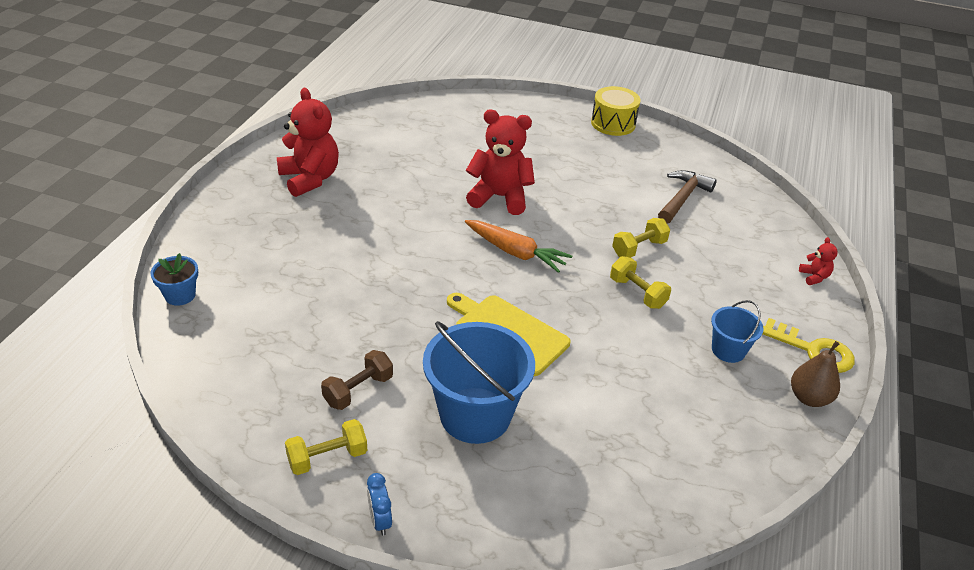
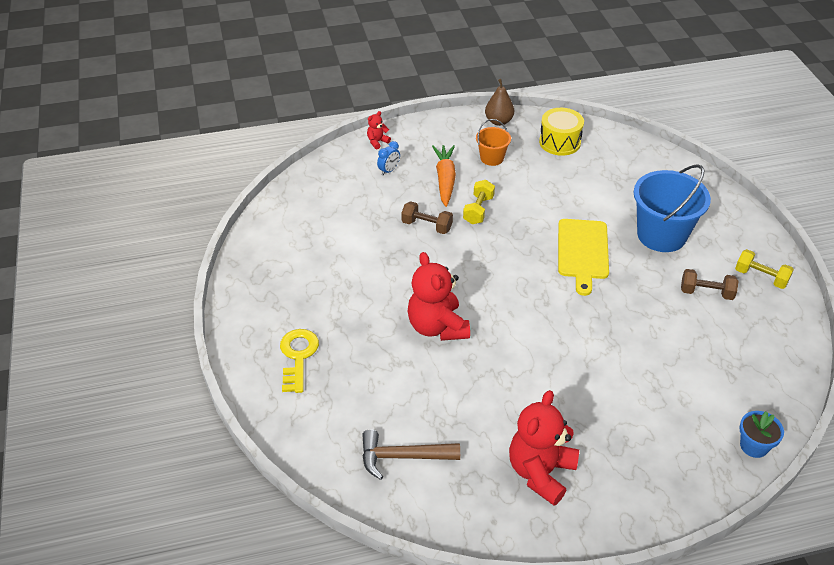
camera: 120 degrees left, 5 degrees up
blue clock [367,473,392,535] -> blue clock moved to [377,141,400,176]
orange carrot [465,220,572,273] -> orange carrot moved to [432,145,456,207]
yellow drum [591,86,640,136] -> yellow drum moved to [539,108,584,156]
yellow dumbbell [612,218,670,257] -> brown dumbbell [401,201,453,234]
brown hammer [658,170,717,223] -> brown hammer moved to [362,429,460,480]
blue bucket [711,300,764,363] -> orange bucket [476,119,511,166]
yellow key [763,318,855,373] -> yellow key moved to [280,329,319,393]

